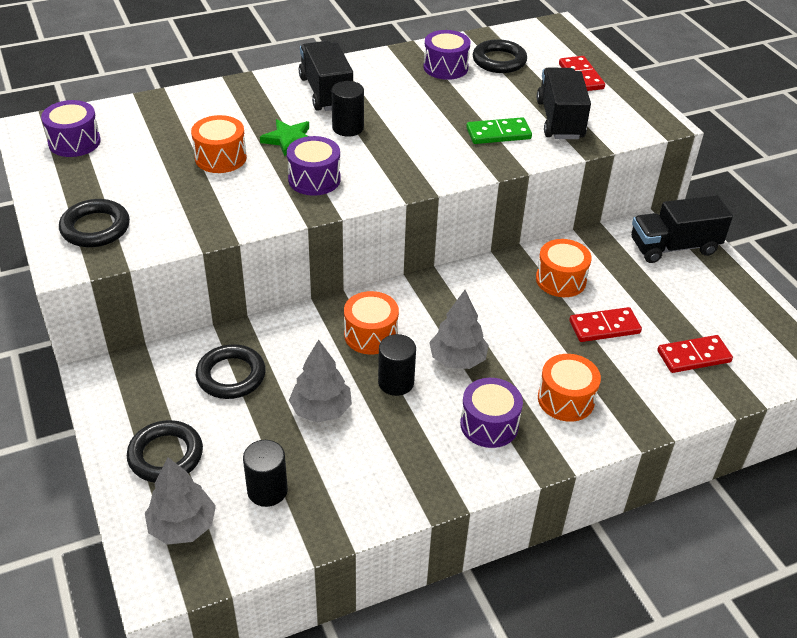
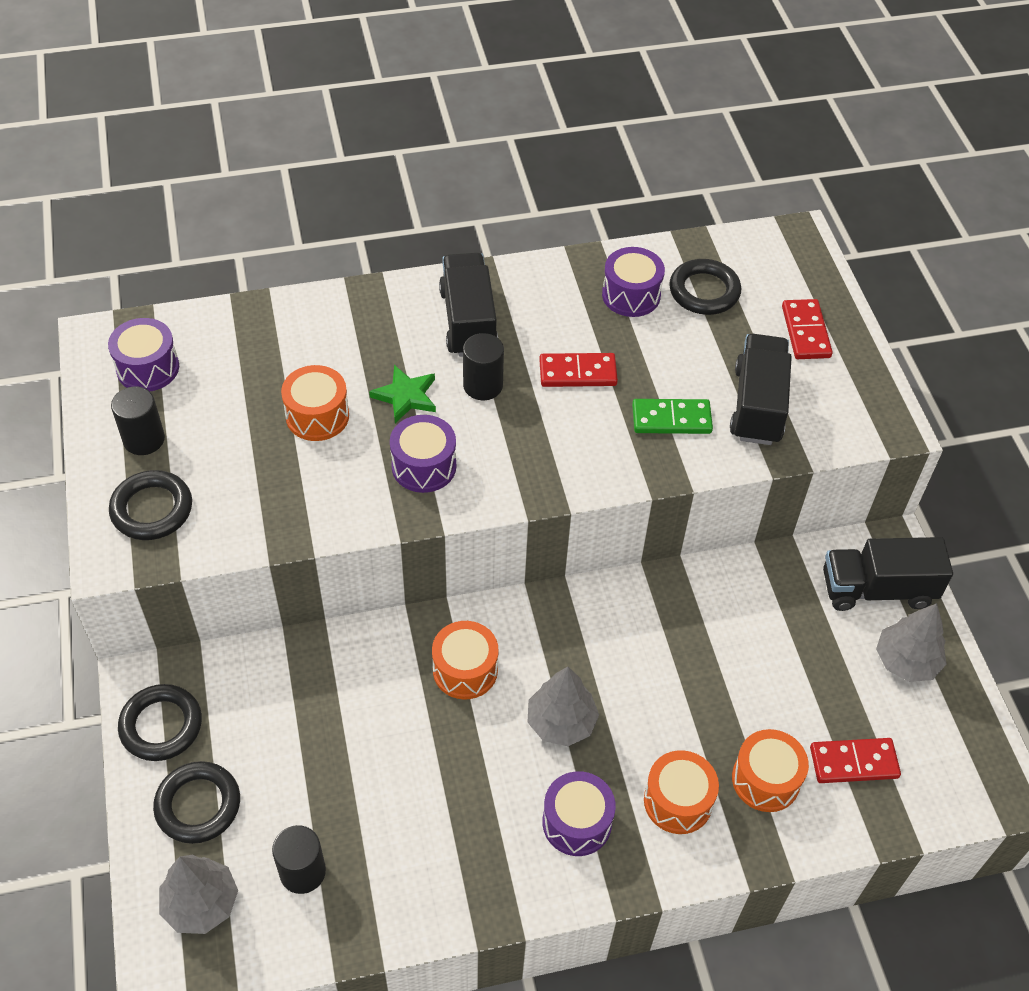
camera: 10 degrees right, 10 degrees up
black ring [196,344,266,399] -> black ring moved to [118,684,202,761]
grey tree [289,339,352,423] -> grey tree moved to [876,603,947,682]
black cylinder [378,334,416,396] -> black cylinder moved to [111,386,165,455]
orange drum [536,239,592,297] -> orange drum moved to [732,729,809,812]
red domino [569,307,642,342] -> red domino moved to [539,353,618,387]

